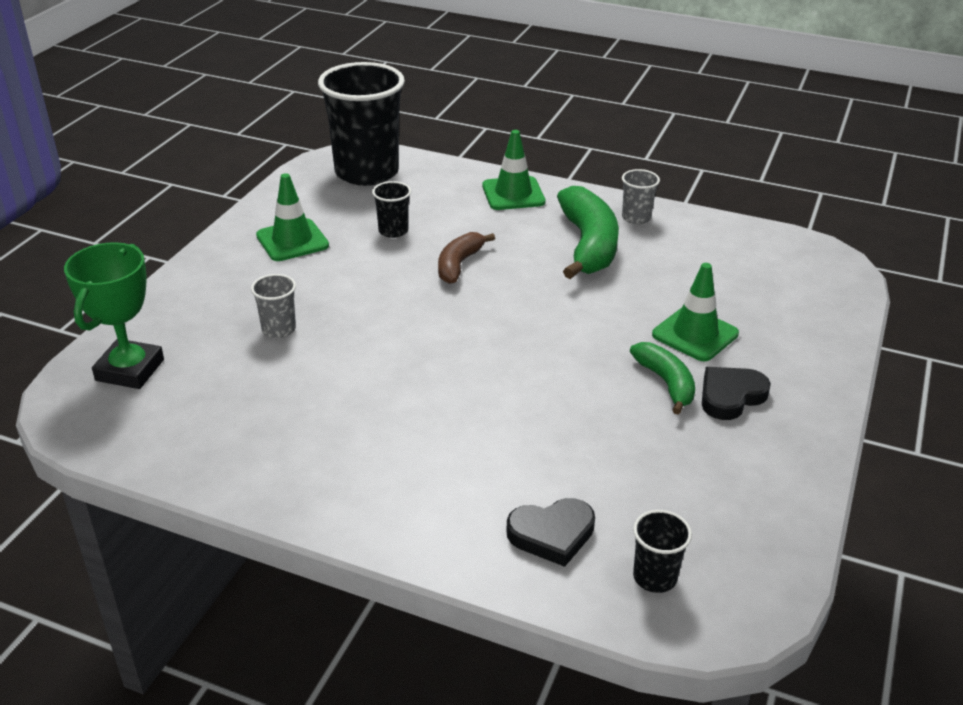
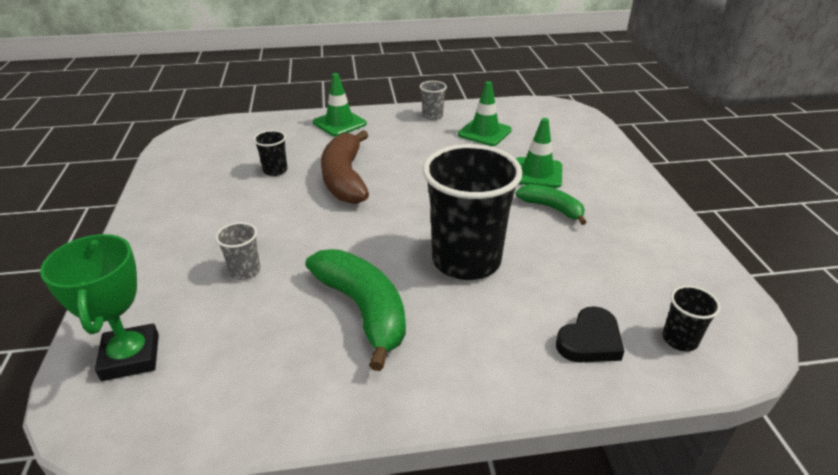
camera: 30 degrees left, 0 degrees up
green traffic cone [256,173,329,261] -> green traffic cone moved to [458,81,512,146]
black cup [318,62,405,186] -> black cup moved to [423,144,523,280]
brown banana [438,232,495,284] -> brown banana [321,130,369,204], size x1.71
green banana [557,186,619,279] -> green banana moved to [305,249,406,371]
black heart [702,367,771,420] -> none

